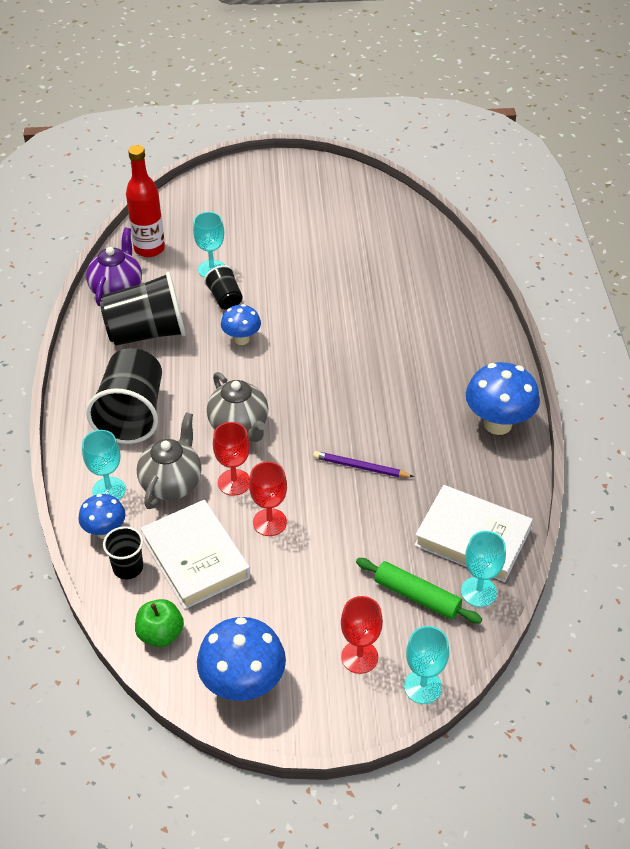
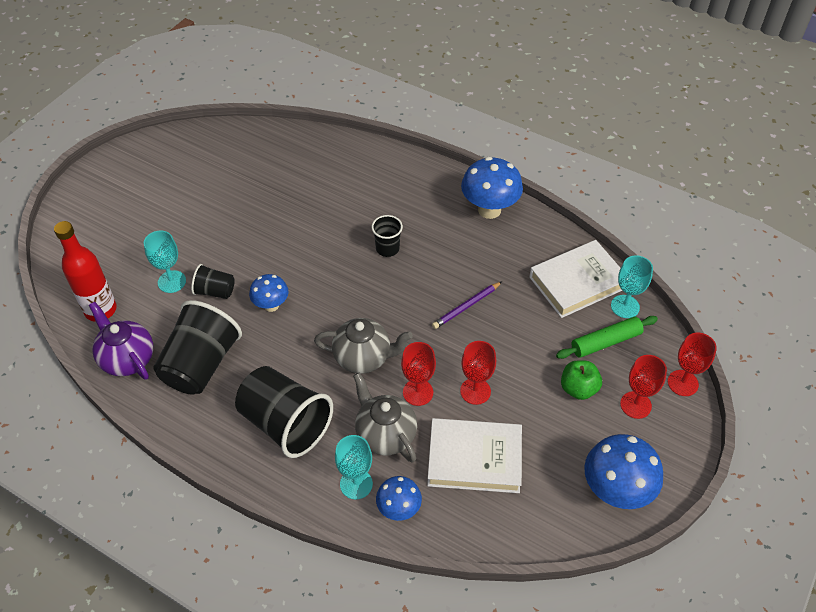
camera: 55 degrees left, 5 degrees up
black cup [103,526,143,579] -> black cup moved to [372,215,403,257]
green apple [135,599,184,647] -> green apple moved to [561,360,602,400]
turquoise goblet [404,626,449,704] -> red goblet [668,333,717,396]

